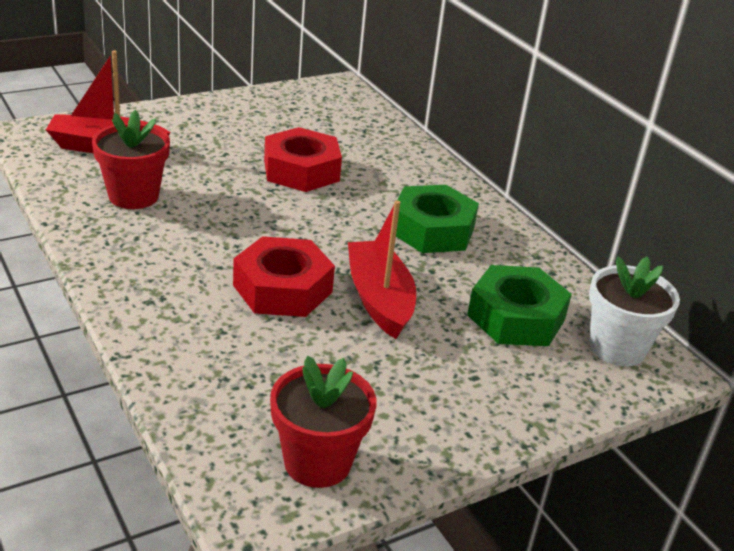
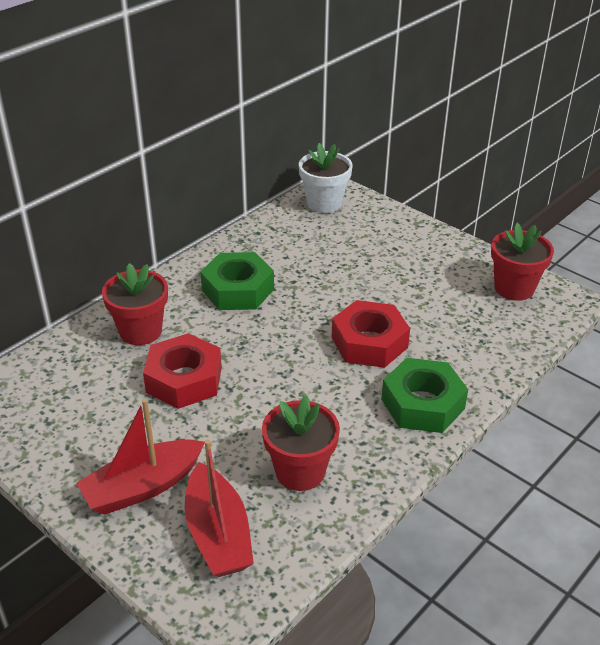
camera: 105 degrees left, 5 degrees up
red boat [348,200,416,339] -> red boat moved to [76,399,205,515]
green nut [467,265,572,346] -> green nut moved to [381,358,468,433]
none -> red flower pot [102,263,168,345]

